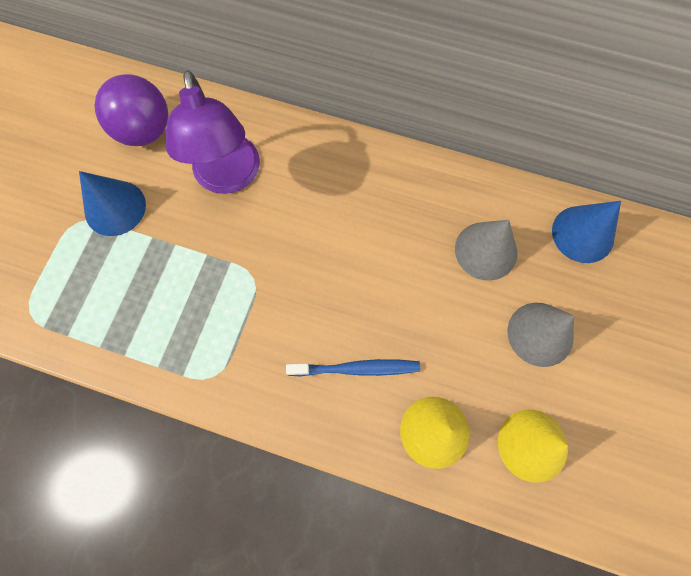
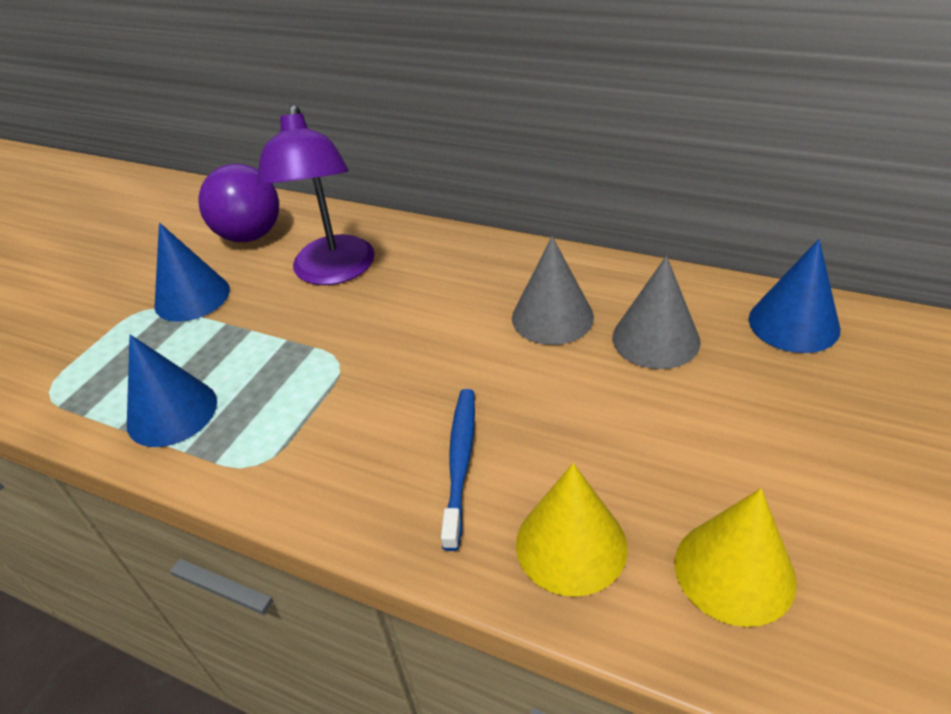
camera: 10 degrees right, 30 degrees down
blue toothbrush [286,359,420,376] -> blue toothbrush turned 90 degrees counterclockwise [441,389,475,551]
grey cone [507,303,574,367] -> grey cone moved to [512,236,594,345]
none -> blue cone [127,335,217,447]

